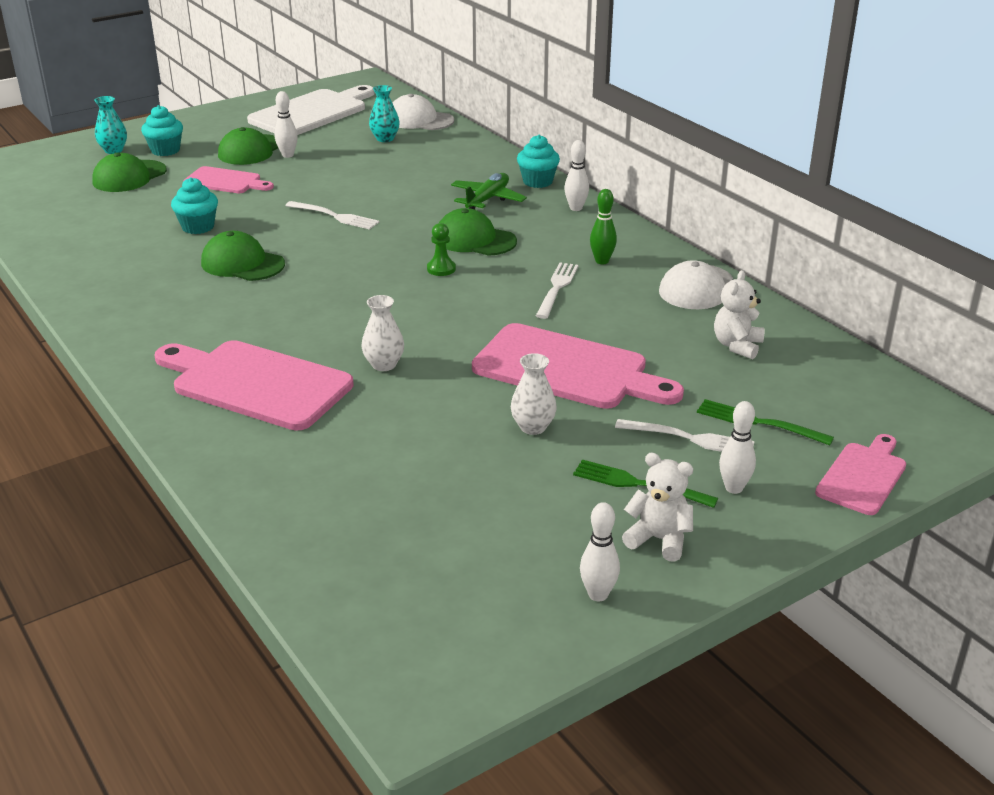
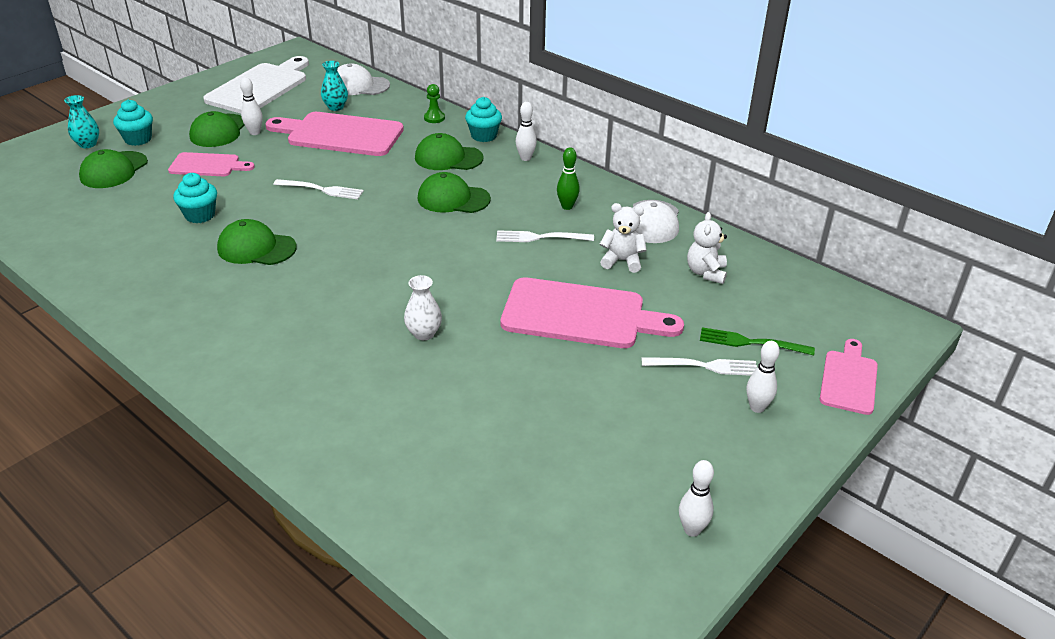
camera: 15 degrees left, 5 degrees up
pink cutting board [155,340,354,431] -> pink cutting board moved to [265,112,404,156]
green pawn [427,223,456,276] -> green pawn moved to [424,84,445,123]
green plane [451,173,527,209] -> green cap [415,133,484,170]
white vase [511,353,557,435] -> none
white fork [536,262,578,319] -> white fork turned 90 degrees counterclockwise [496,230,594,242]
green fork [573,459,718,508] -> none
white teddy bear [622,453,693,562] -> white teddy bear moved to [600,203,647,273]

